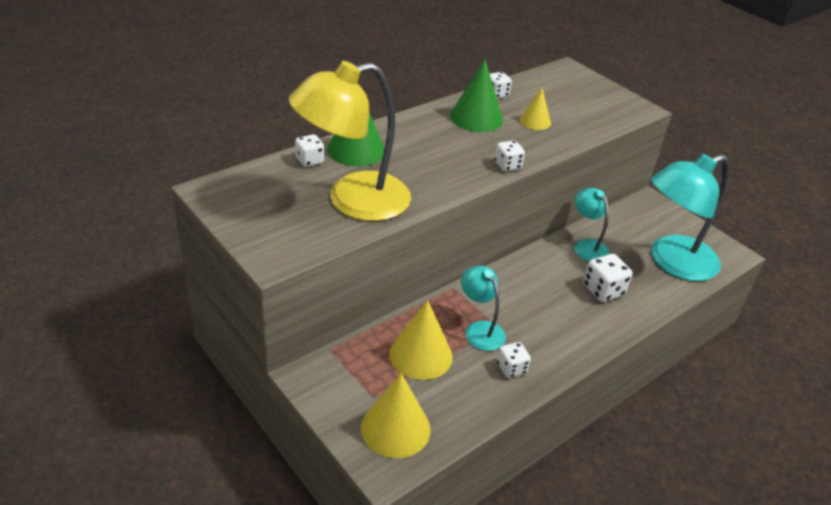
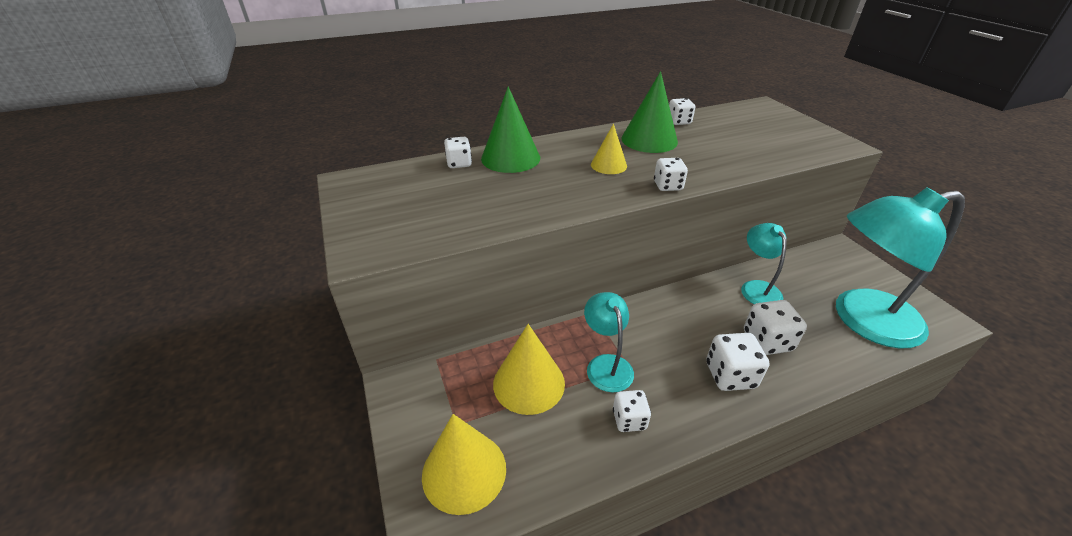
camera: 20 degrees right, 0 degrees up
yellow lamp [289,61,411,221] -> none
yellow cone [519,88,551,130] -> yellow cone moved to [591,124,627,174]
none -> white dice [706,333,769,391]

